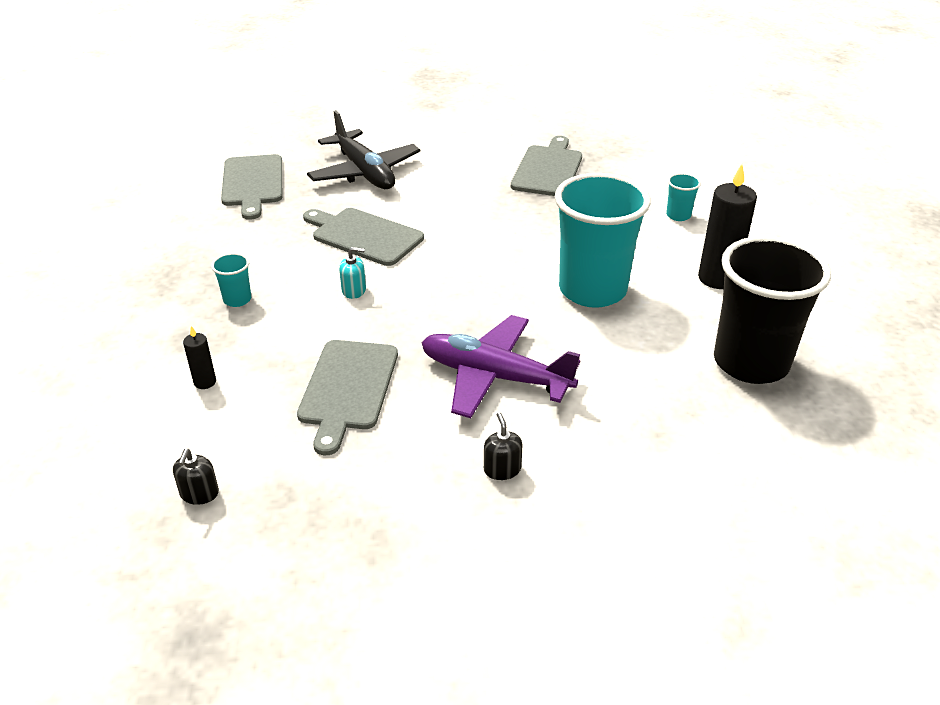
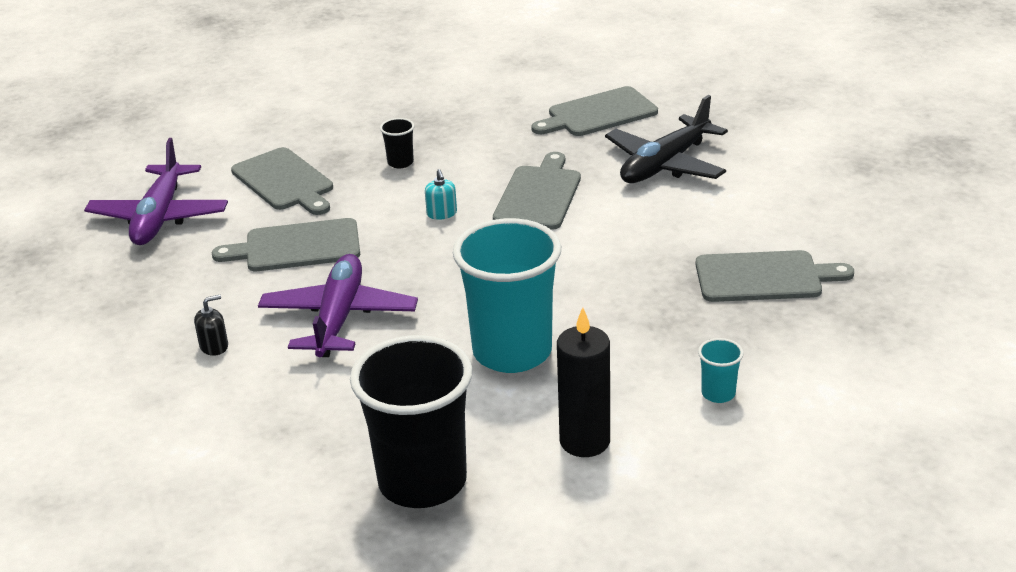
camera: 75 degrees right, 5 degrees down
black soap dispenser [173,449,219,505] -> purple plane [84,138,228,245]
black candle [183,326,216,389] -> grey cutting board [231,147,333,215]
turquoise cup [211,253,251,307] -> black cup [380,118,414,168]

